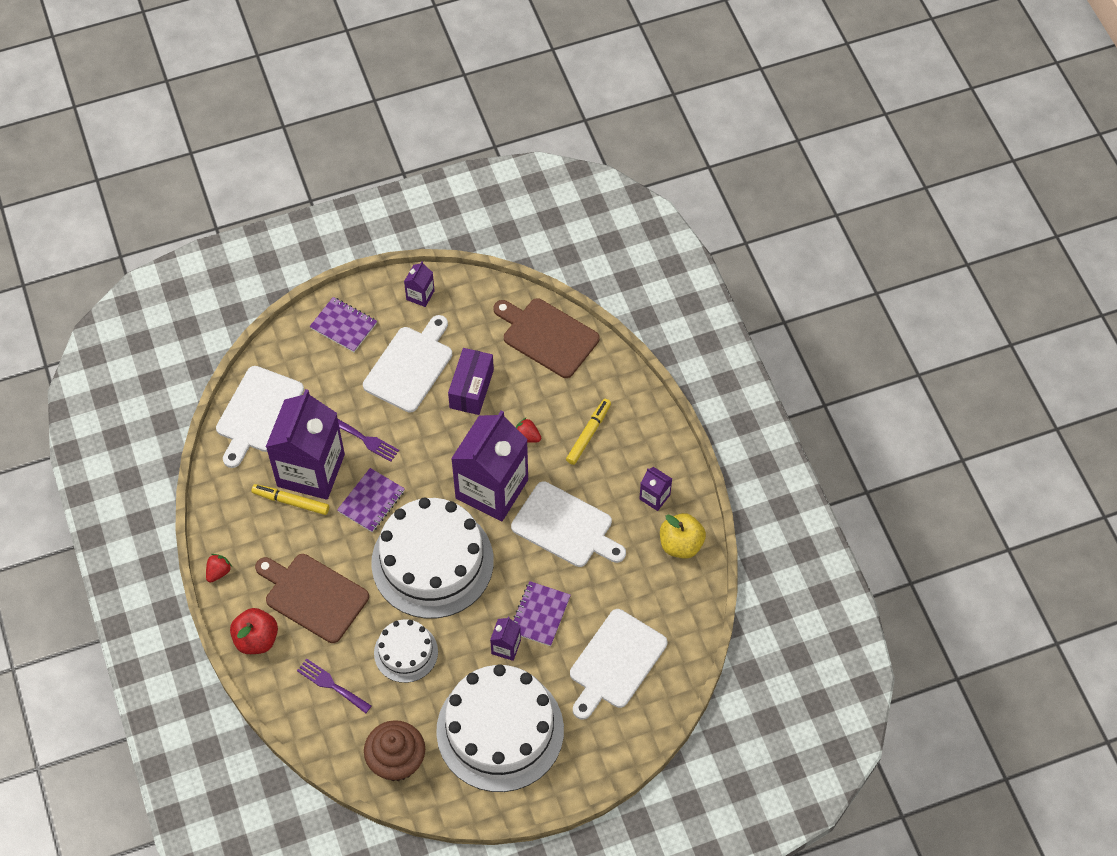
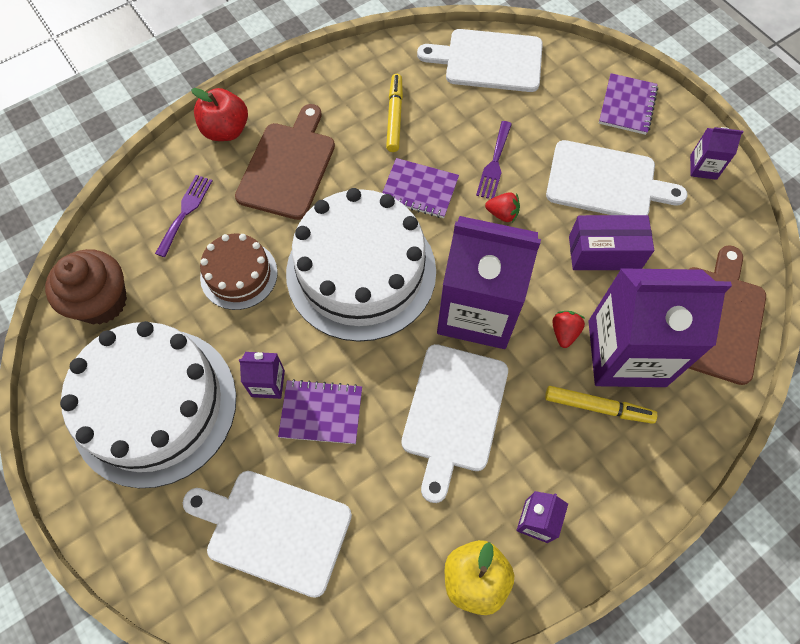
camera: 75 degrees right, 5 degrees up
red strawberry [206,554,232,582] -> red strawberry moved to [485,192,520,223]
purple carton [266,389,345,500] -> purple carton moved to [588,268,732,387]
white cake [374,619,438,683] -> brown cake [200,234,278,310]

